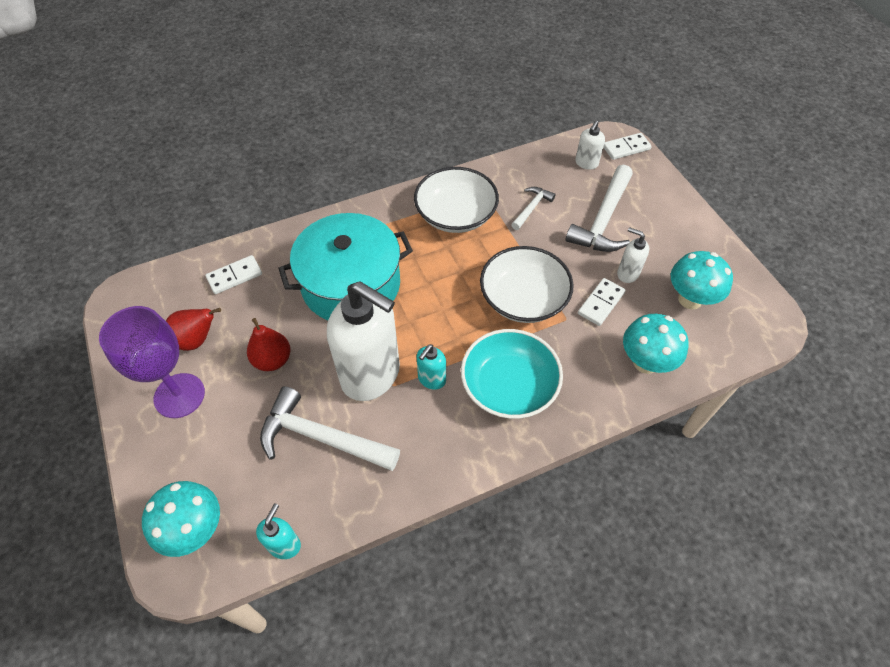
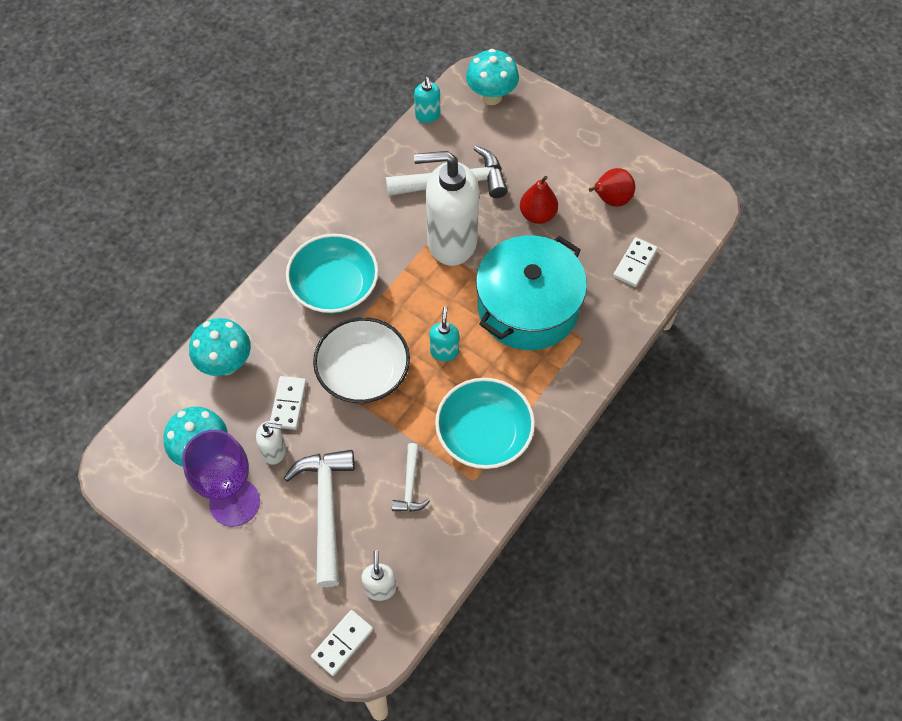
camera: 150 degrees right, 5 degrees up
purple goblet [99,306,205,418] -> purple goblet moved to [182,430,260,527]
white bowl [414,167,499,233] -> turquoise bowl [435,378,535,469]
turquoise soap dispenser [417,344,446,390] -> turquoise soap dispenser moved to [429,307,459,361]

